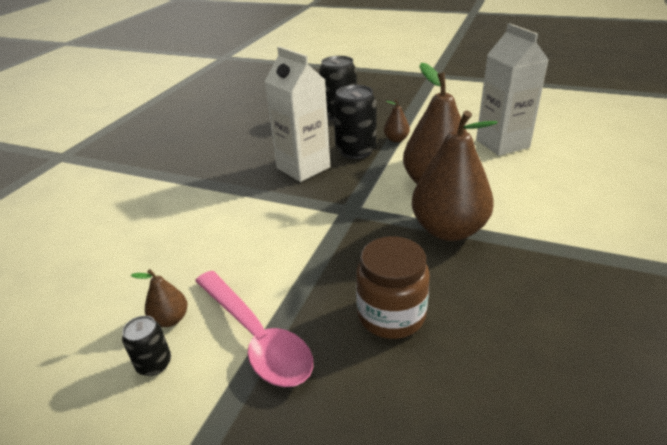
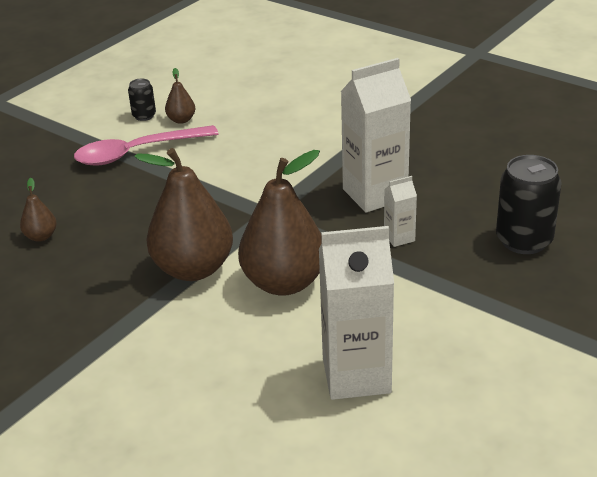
camera: 105 degrees right, 0 degrees up
black can [333,85,377,159] -> white carton [384,176,417,247]
brown jar [356,236,430,339] -> none
brown pear [384,99,410,142] -> brown pear moved to [20,178,57,242]

